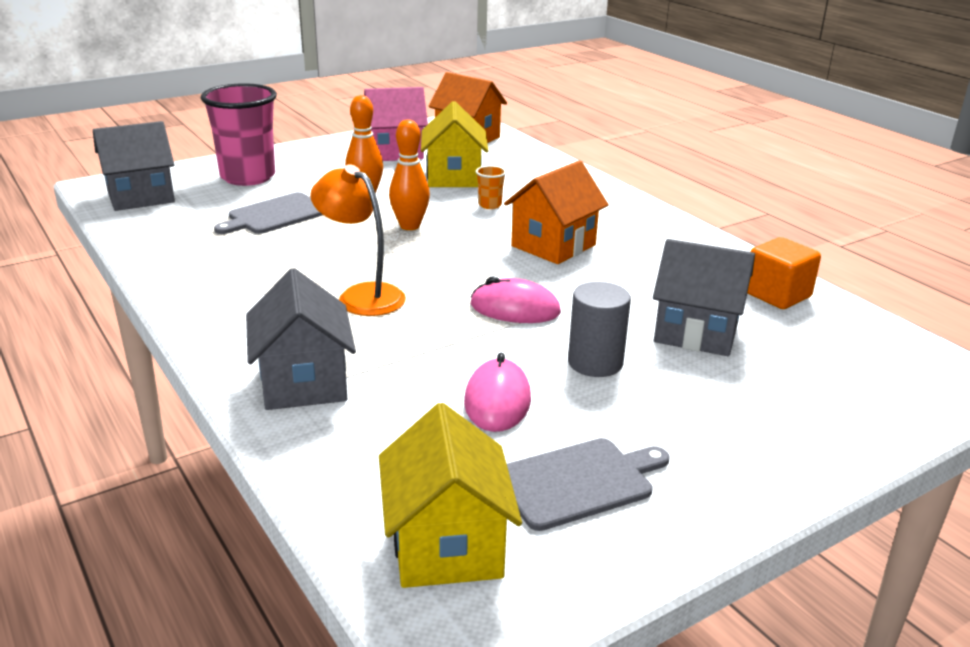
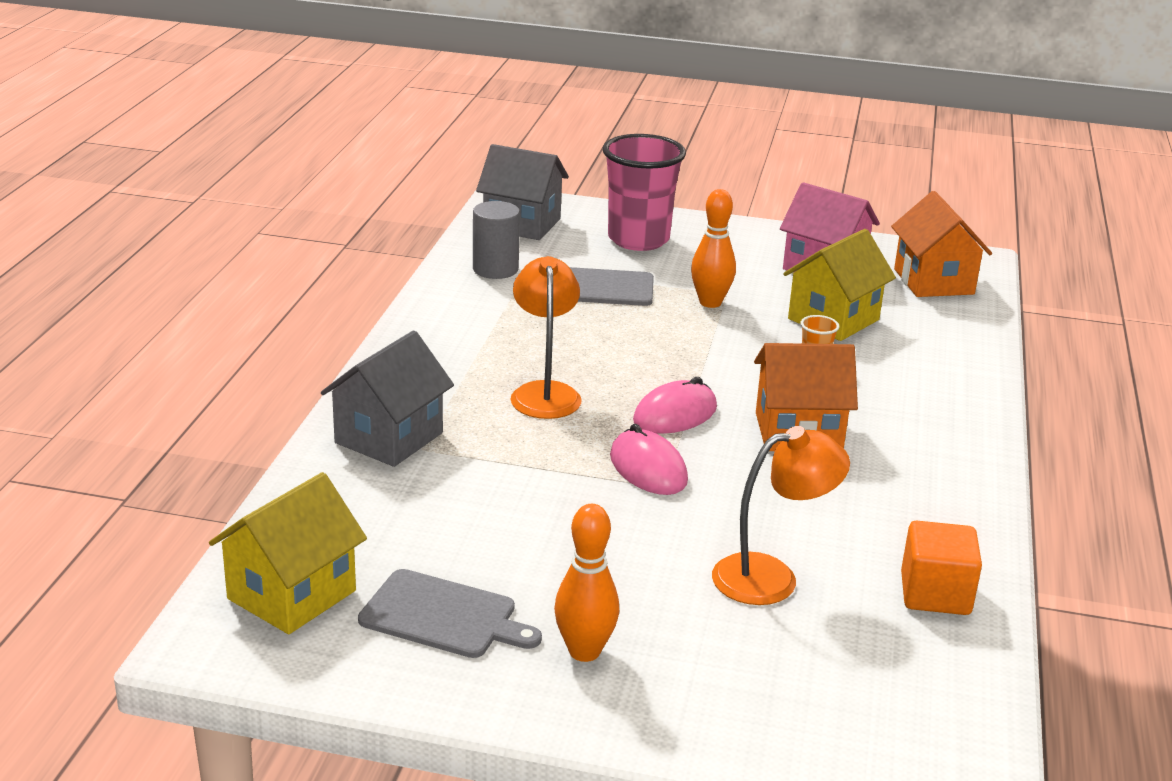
camera: 45 degrees right, 0 degrees up
orange bowling pin [389,120,430,230] -> orange bowling pin moved to [554,504,619,662]
pink mouse [464,353,531,432] -> pink mouse moved to [633,377,717,434]
grey cylinder [568,282,631,377] -> grey cylinder moved to [473,201,520,279]
grey house [653,239,755,356] -> orange lamp [712,426,850,605]

